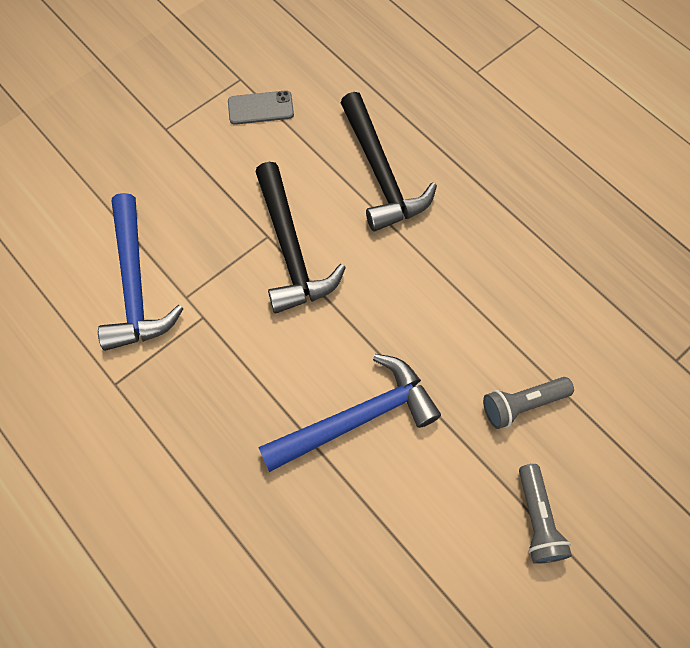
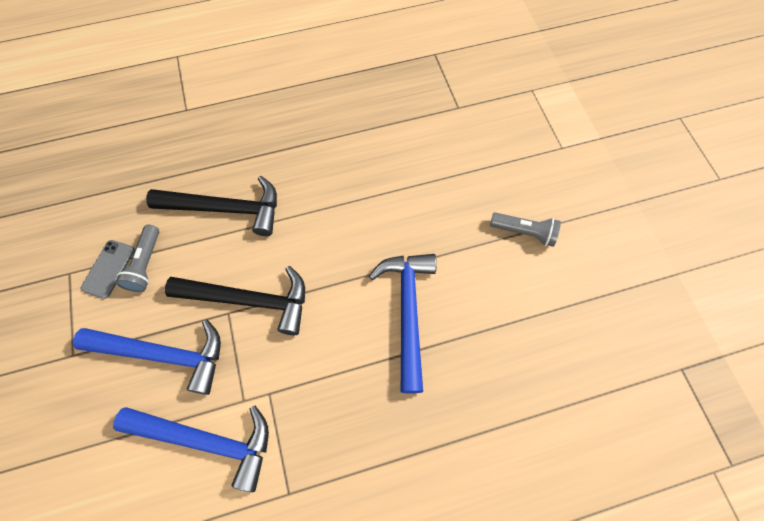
camera: 65 degrees left, 0 degrees up
grey flashlight [483,377,574,429] -> grey flashlight moved to [115,225,159,292]
none -> blue hammer [73,319,221,395]

